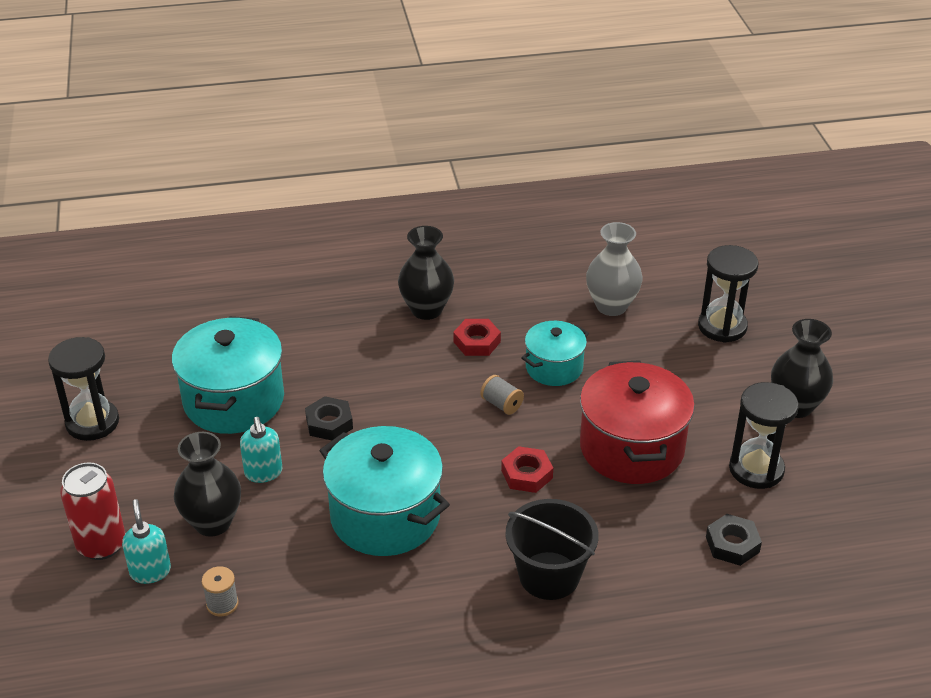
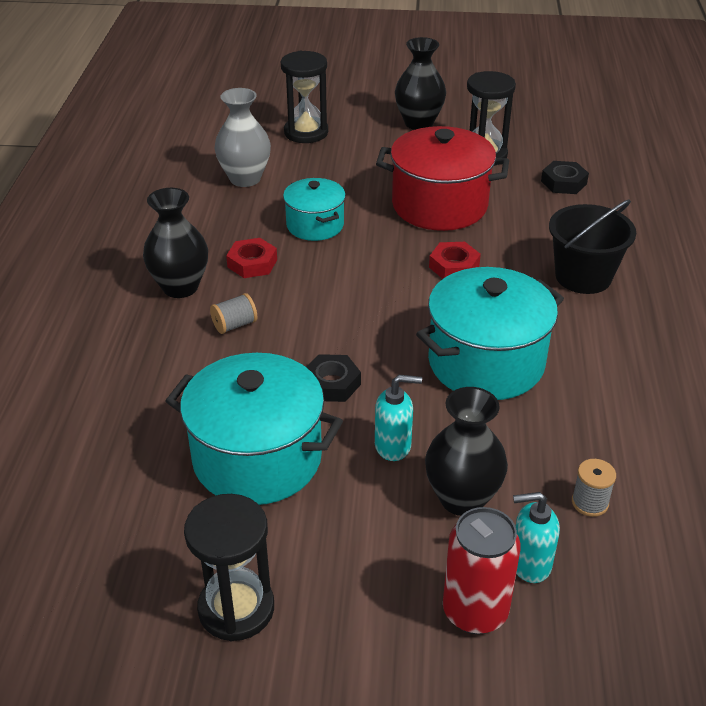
camera: 75 degrees left, 0 degrees up
grey spool [480,375,524,415] -> grey spool moved to [210,293,257,334]

